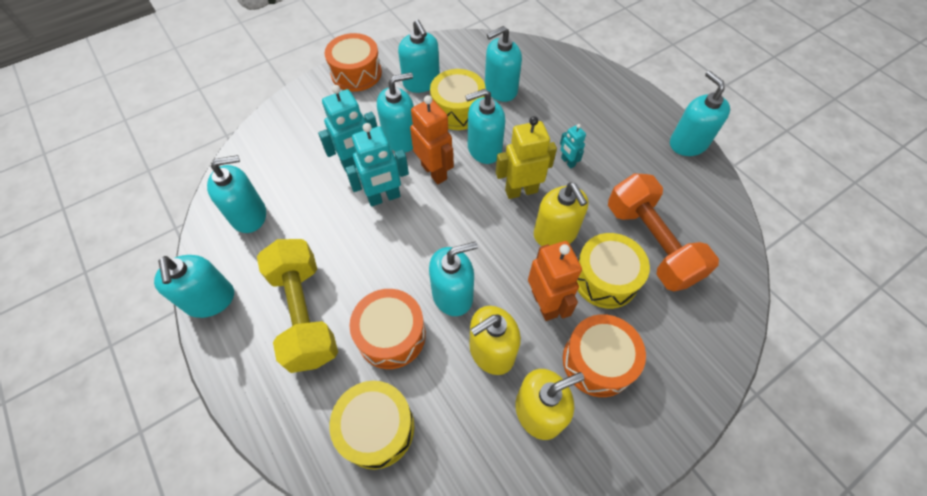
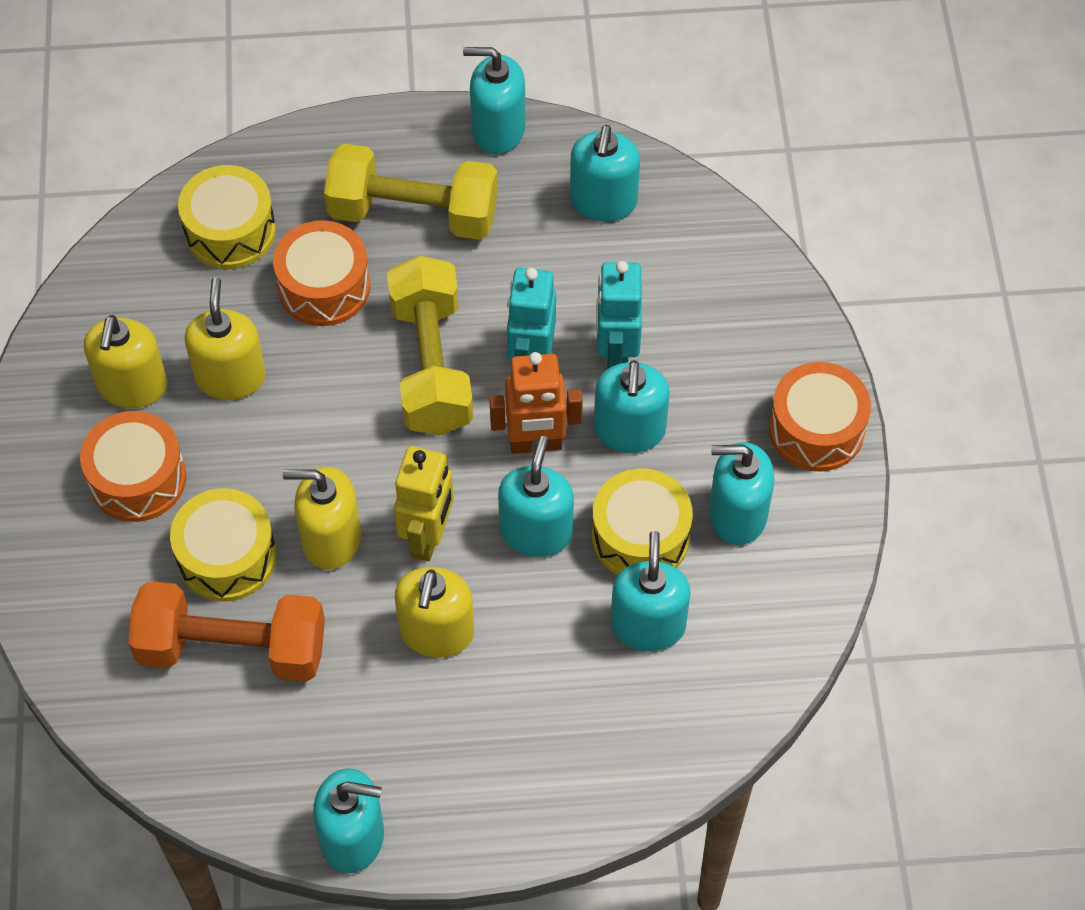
camera: 120 degrees right, 0 degrees up
turquoise soap dispenser [429,242,478,316] -> none
orange robot [528,241,582,321] -> none
turquoise robot [560,124,586,168] -> yellow soap dispenser [395,567,474,658]
none -> yellow dumbbell [387,256,473,435]

